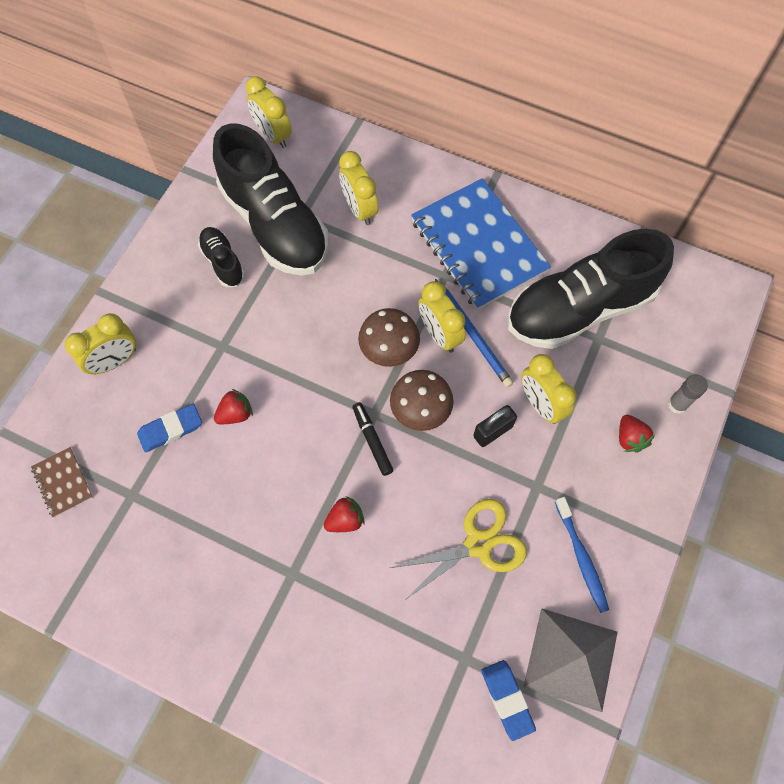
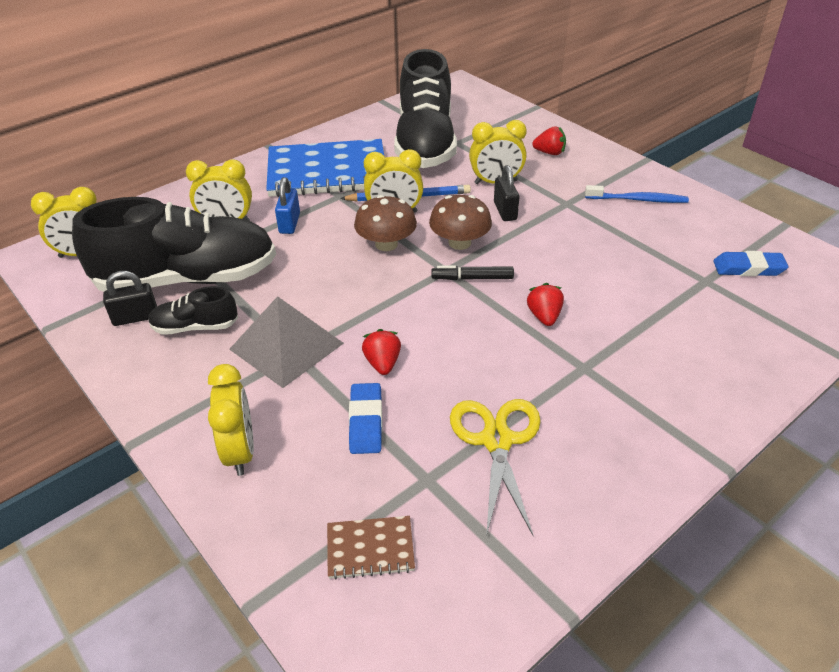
camera: 65 degrees left, 25 degrees down
yellow scissors [390,499,527,601] -> yellow scissors moved to [450,399,541,536]
grey pyramid [523,608,618,712] -> grey pyramid moved to [229,296,344,388]
grey glue stick [668,375,708,414] -> none
none -> black padlock [103,271,157,326]
none -> blue padlock [275,177,300,234]

